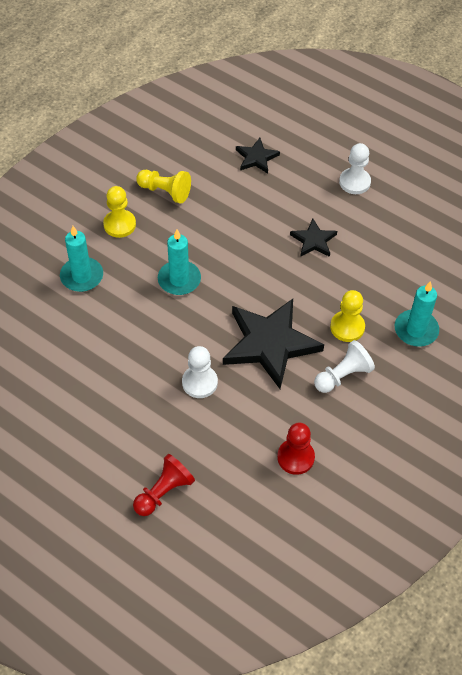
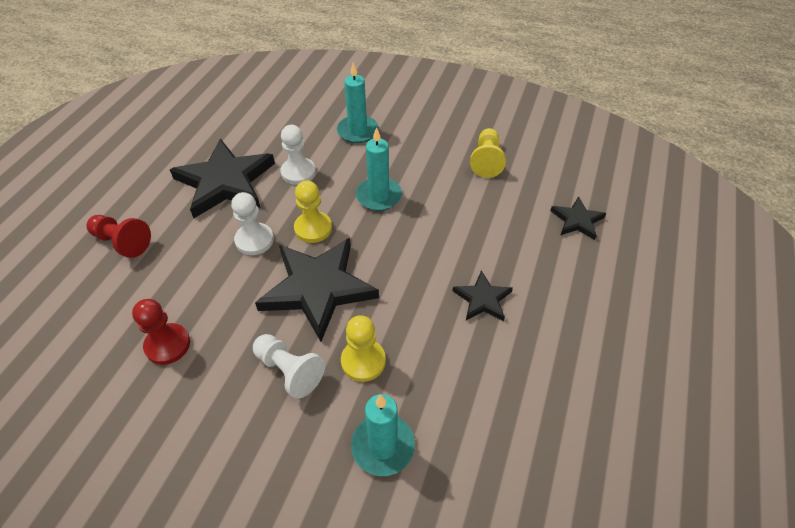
camera: 75 degrees right, 5 degrees down
yellow pawn [103,186,136,238] -> yellow pawn moved to [294,180,332,243]
white pawn [339,143,371,194] -> white pawn moved to [280,125,316,185]
none -> black star [170,138,275,218]

